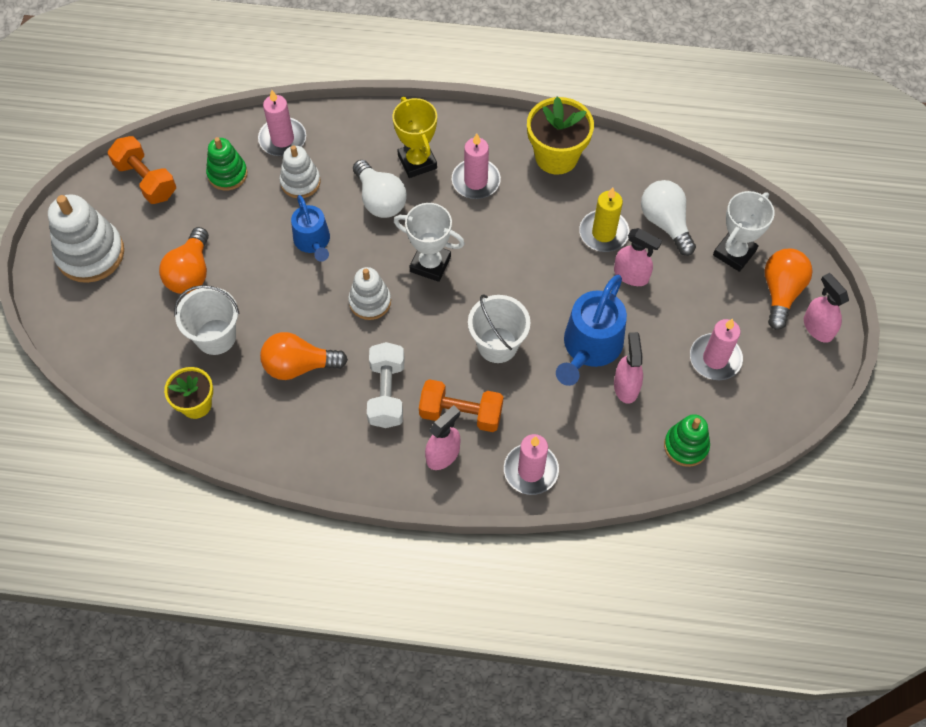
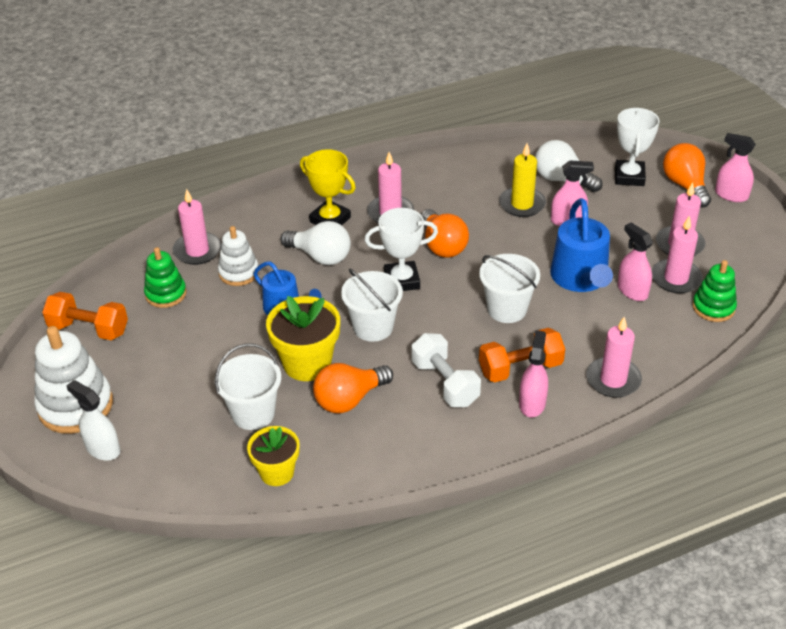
camera: 30 degrees left, 20 degrees down
orange light bulb [159,227,209,294] -> orange light bulb moved to [421,209,469,258]
white stacking toy [348,267,391,320] -> white bucket [341,269,403,342]
yellow flower pot [527,97,594,175] -> yellow flower pot moved to [266,296,340,381]
none -> white spray bottle [67,380,120,461]
none -> pink candle [652,215,703,293]

